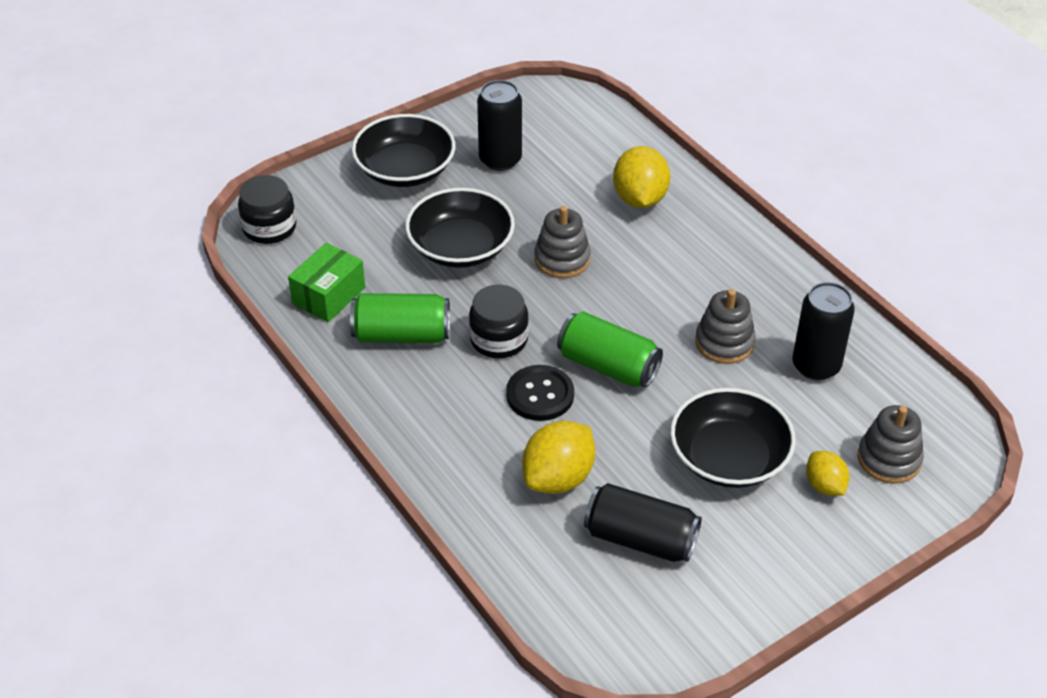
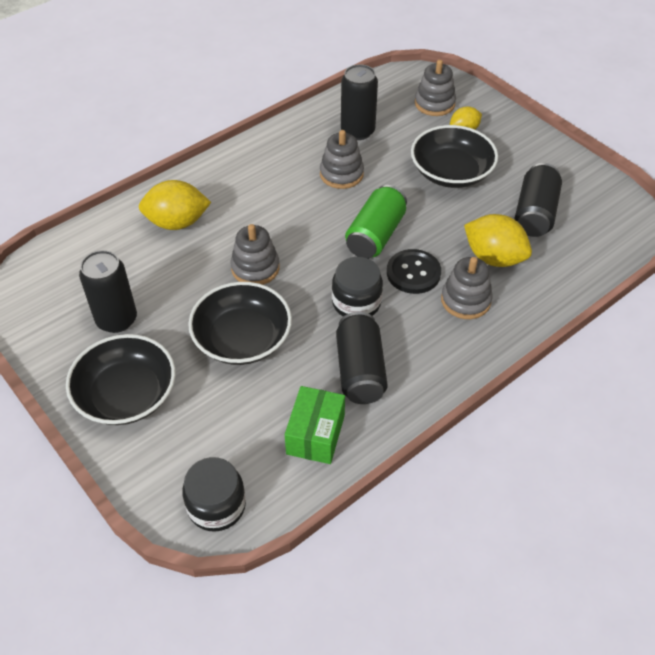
camera: 95 degrees left, 5 degrees up
green box [288,243,365,322] -> green box turned 75 degrees clockwise [285,386,345,464]
green can [350,293,450,343] -> black can [336,312,388,404]
none -> grey stacking toy [441,257,493,319]

